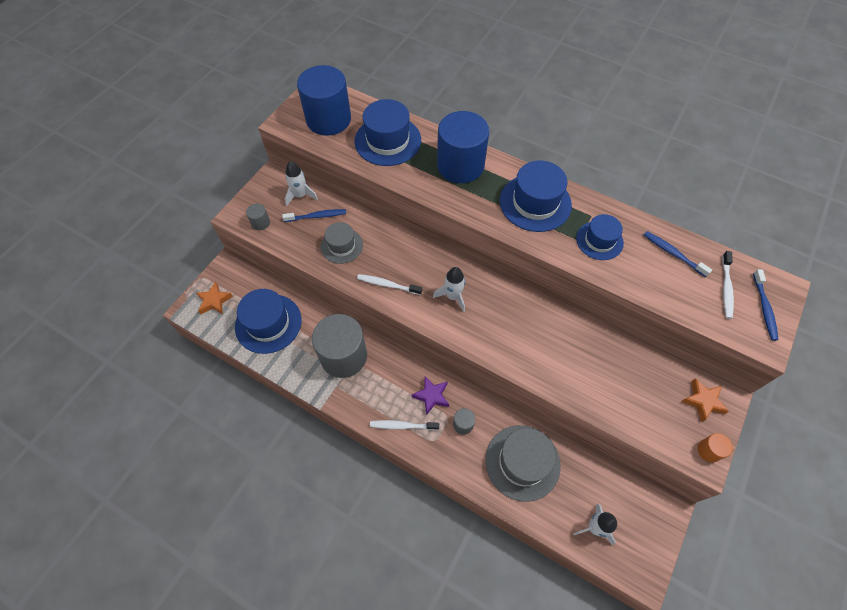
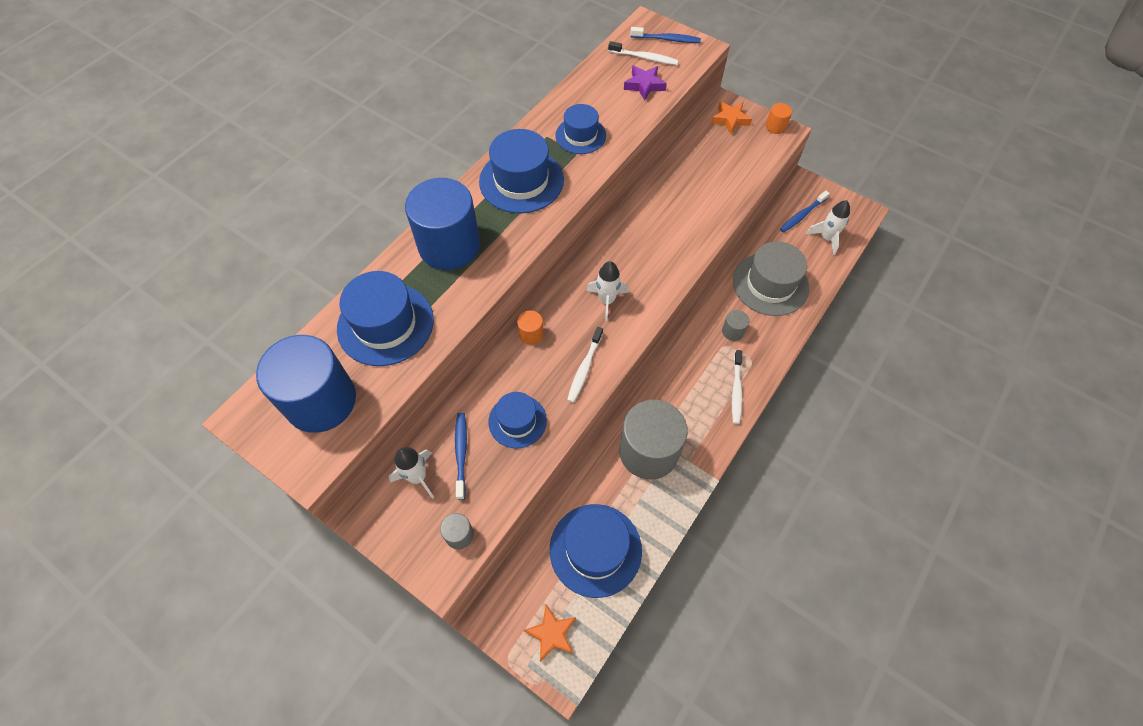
camera: 85 degrees left, 0 degrees up
grey hat [321,222,363,264] -> blue hat [489,392,547,448]
purple star [412,376,449,415] -> purple star moved to [624,66,667,101]
blue toothbrush [644,231,712,277] -> blue toothbrush moved to [780,191,830,232]
none -> orange cylinder [517,310,544,345]

